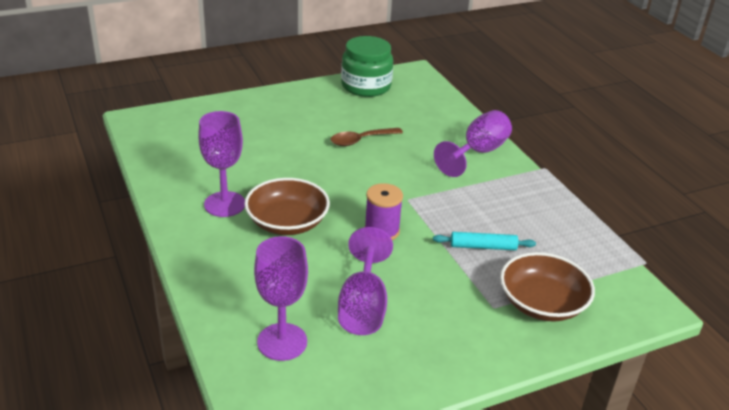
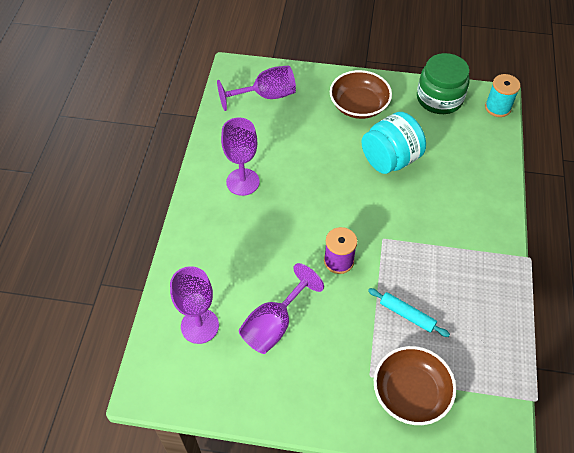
camera: 35 degrees right, 20 degrees up
brown bowl [245,178,330,235] -> brown bowl moved to [330,70,392,119]
brown spoon [330,128,403,146] -> turquoise jar [361,112,426,174]
purple goblet [434,110,512,177] -> purple goblet moved to [217,65,296,111]
none -> turquoise spool [485,74,521,117]

